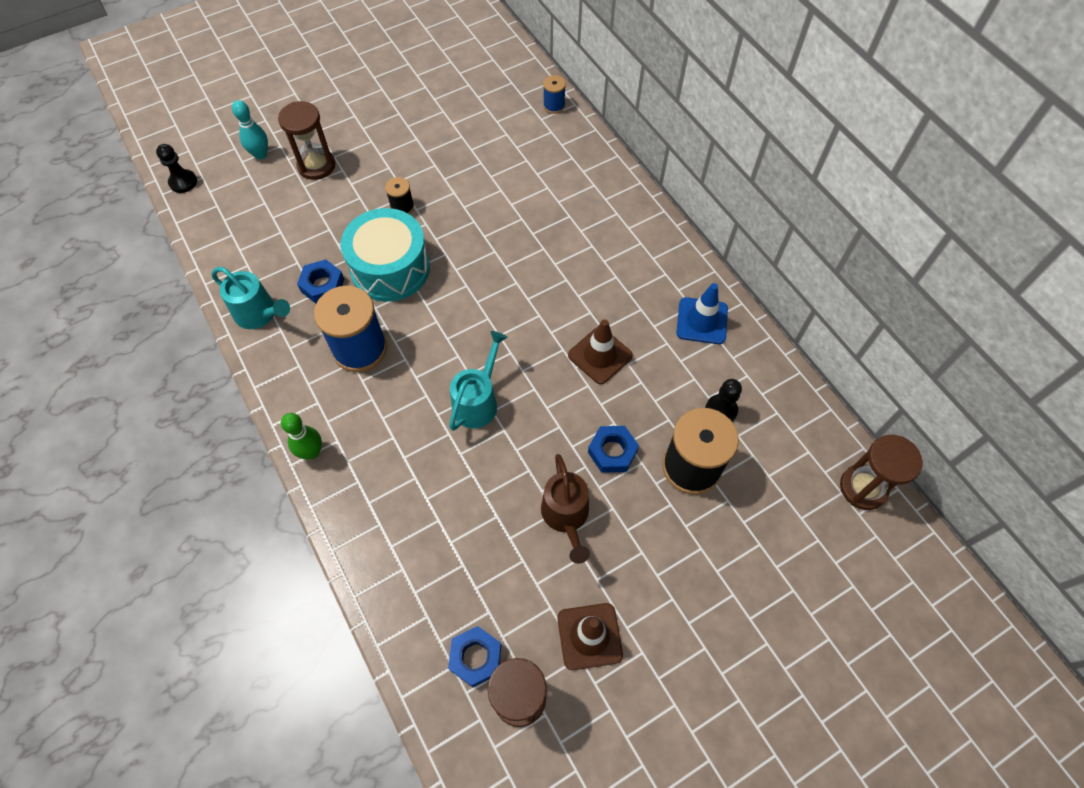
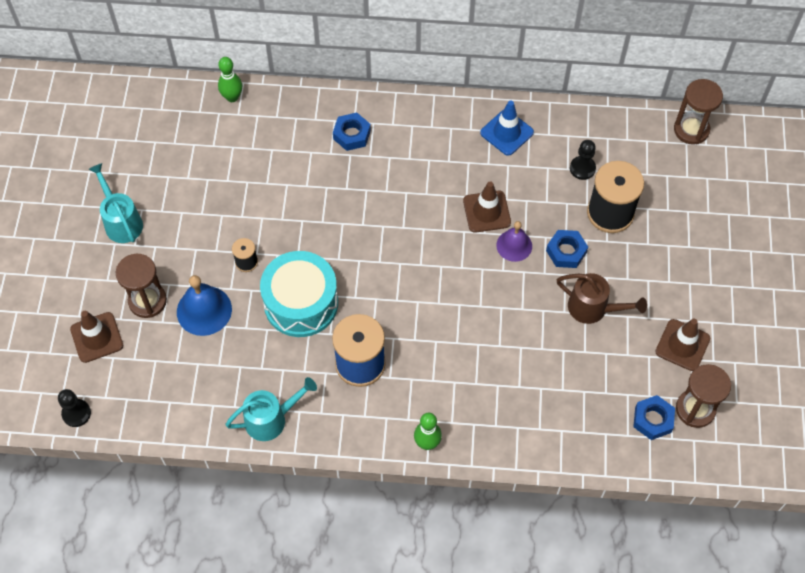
camera: 55 degrees left, 0 degrees up
turquoise bowling pin [232,100,268,159] -> brown traffic cone [70,311,123,363]
blue nut [297,259,344,304] -> blue nut moved to [333,113,371,151]
turquoise watering can [449,331,508,431] -> turquoise watering can moved to [89,163,143,243]
blue spool [543,75,566,114] -> green bowling pin [218,57,242,102]
none -> blue bell [177,275,232,336]
none -> purple bell [496,221,532,262]

